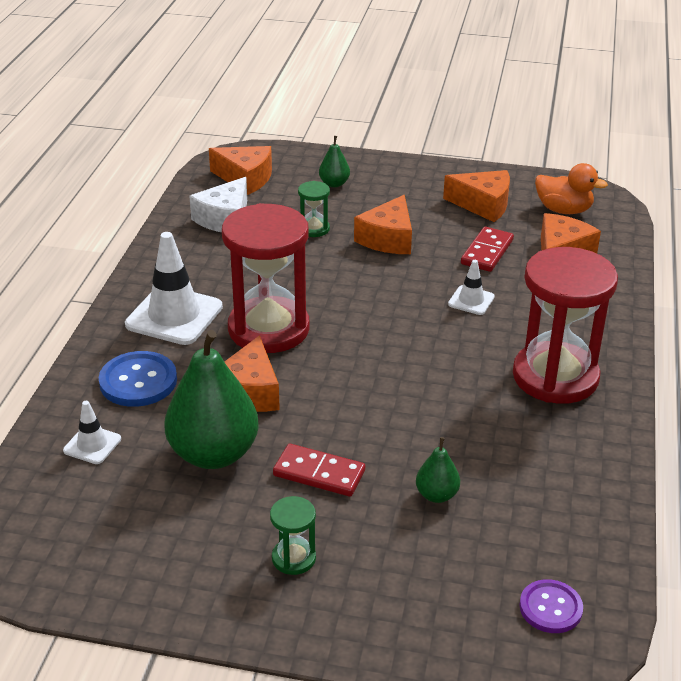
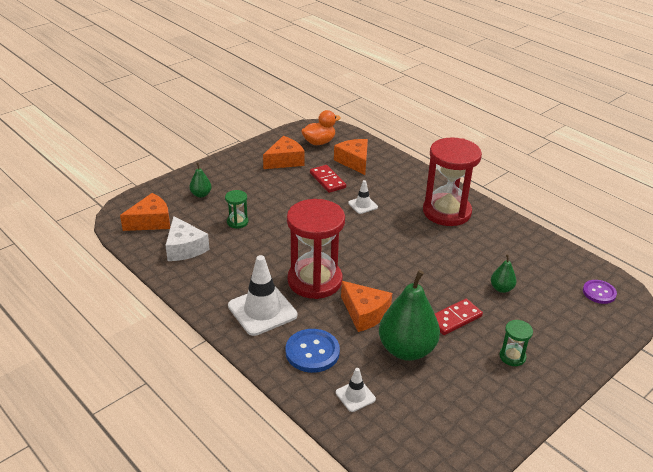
camera: 55 degrees left, 0 degrees up
orange cheese [354,195,412,254] -> none

